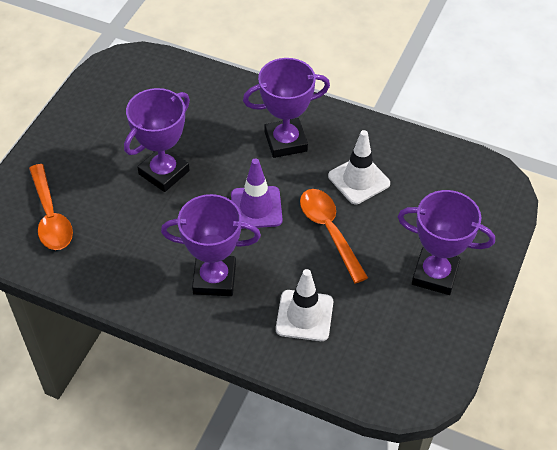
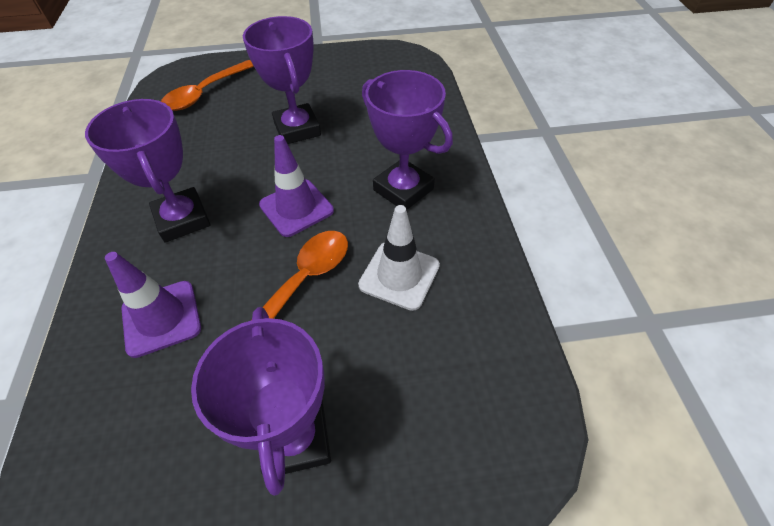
camera: 60 degrees right, 0 degrees up
purple trophy [124,88,190,192] -> purple trophy turned 60 degrees clockwise [243,16,321,144]
white traffic cone [276,269,333,341] -> purple traffic cone [105,252,201,358]

